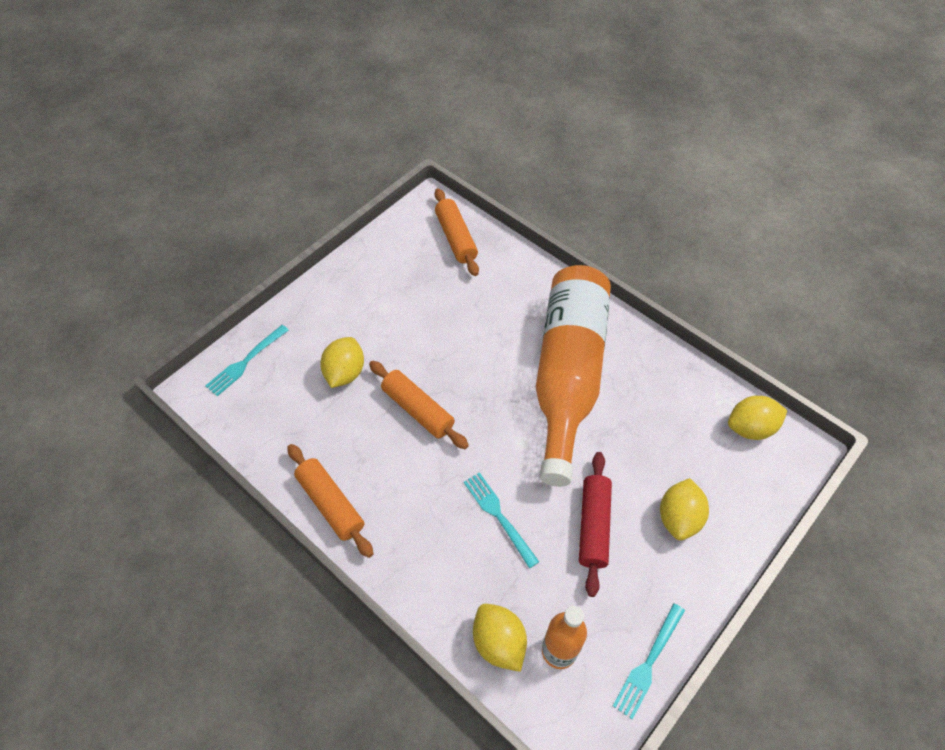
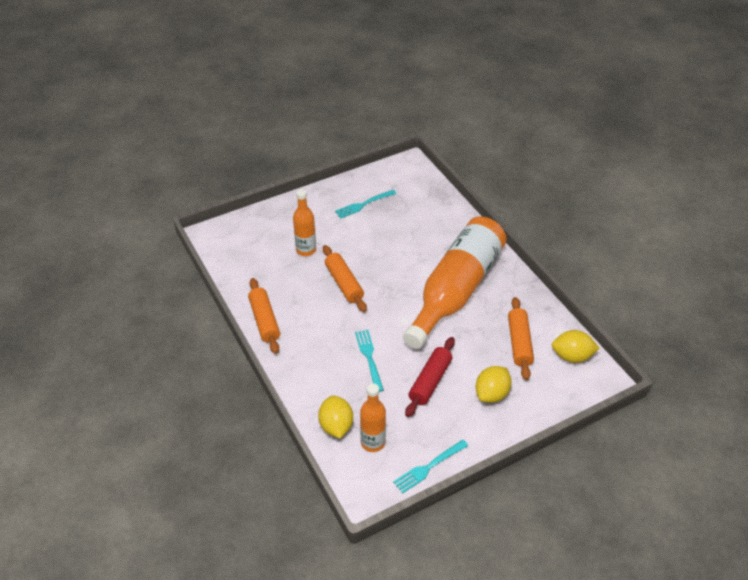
camera: 20 degrees right, 10 degrees down
turquoise fork [206,325,289,396] -> turquoise fork moved to [335,190,396,219]
yellow lemon [320,337,364,388] -> orange bottle [293,189,316,256]
orange rolling pin [435,188,479,276] -> orange rolling pin moved to [508,297,534,380]

